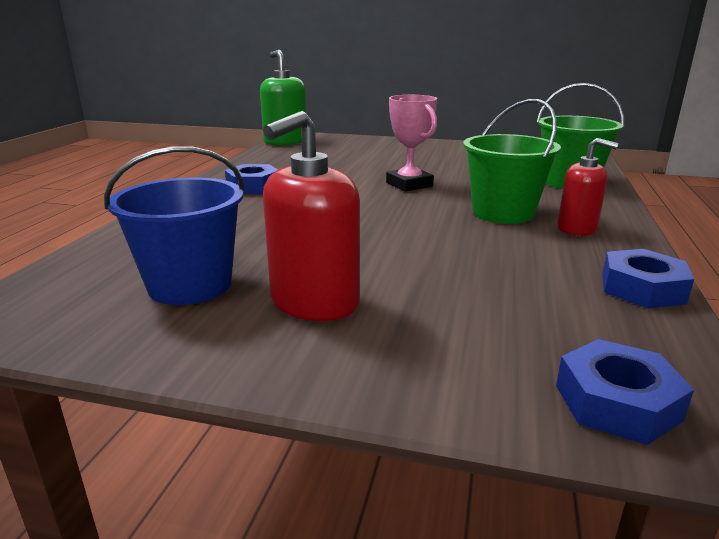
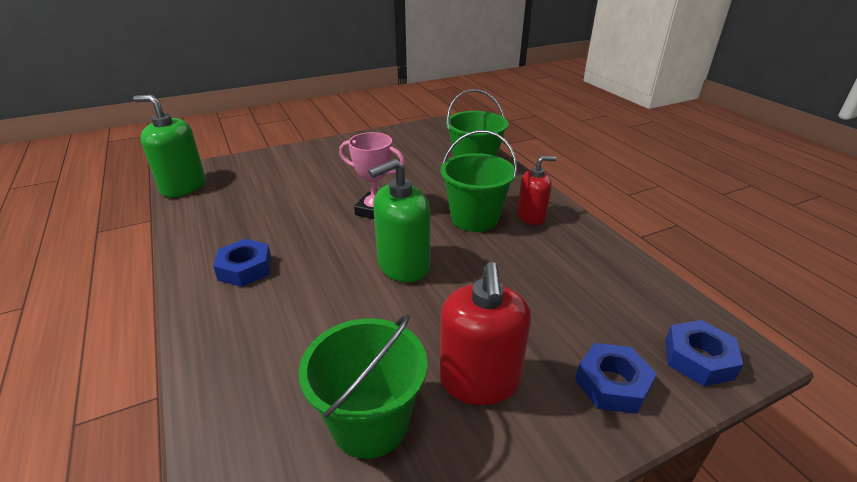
camera: 40 degrees left, 10 degrees up
blue bucket [104,146,245,305] -> green bucket [299,314,427,459]
blue nut [602,249,694,308] -> blue nut moved to [575,343,657,414]
none -> green soap dispenser [368,159,430,282]

